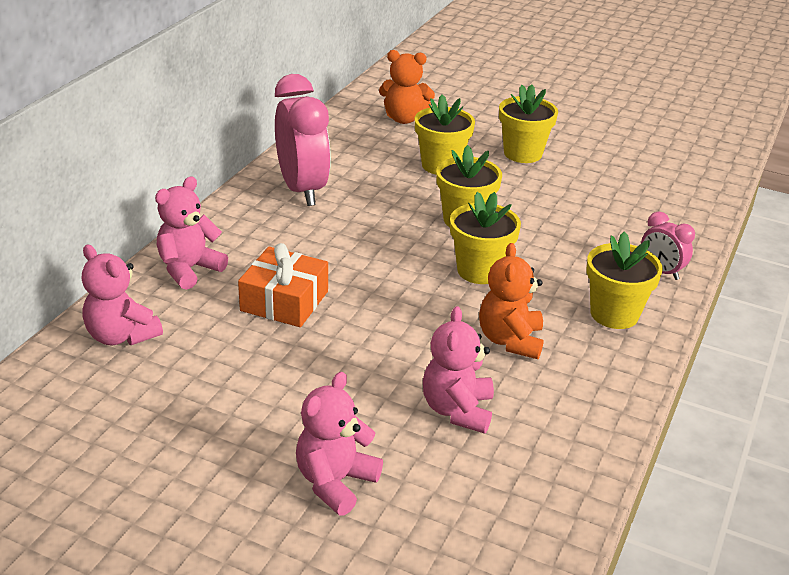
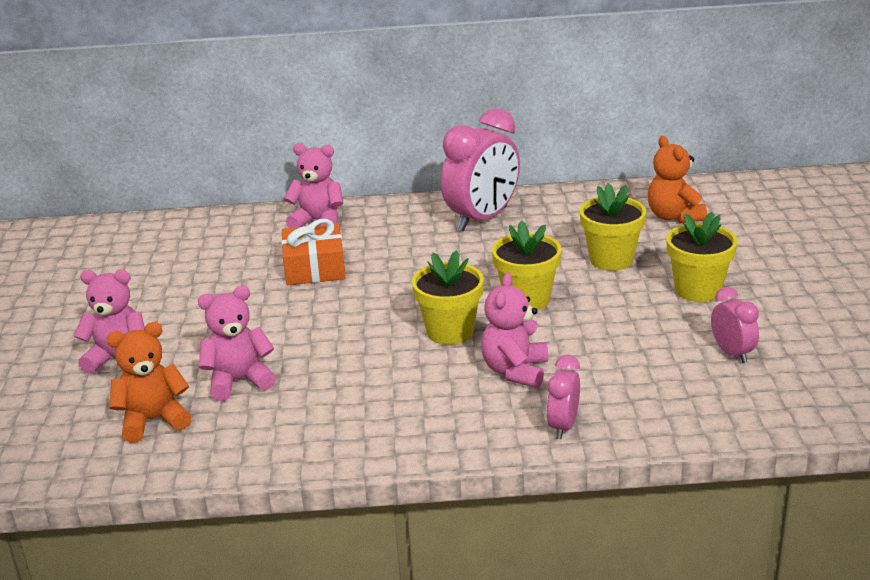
camera: 65 degrees right, 5 degrees down
pink teddy bear [82,245,163,345] -> pink teddy bear moved to [481,273,548,388]
orange teddy bear [479,243,544,359] -> orange teddy bear moved to [107,322,191,443]
yellow flower pot [587,232,663,329] -> none
none -> pink clock [711,287,759,363]

